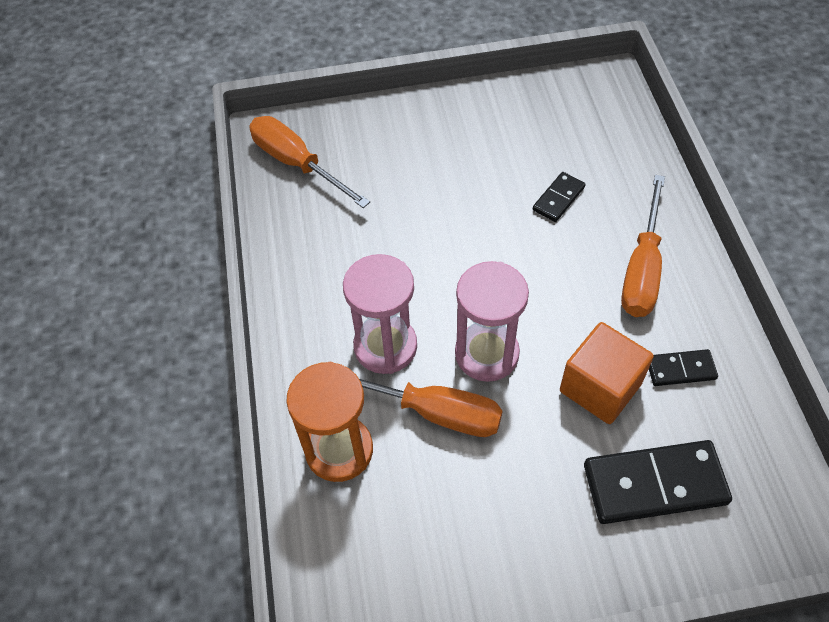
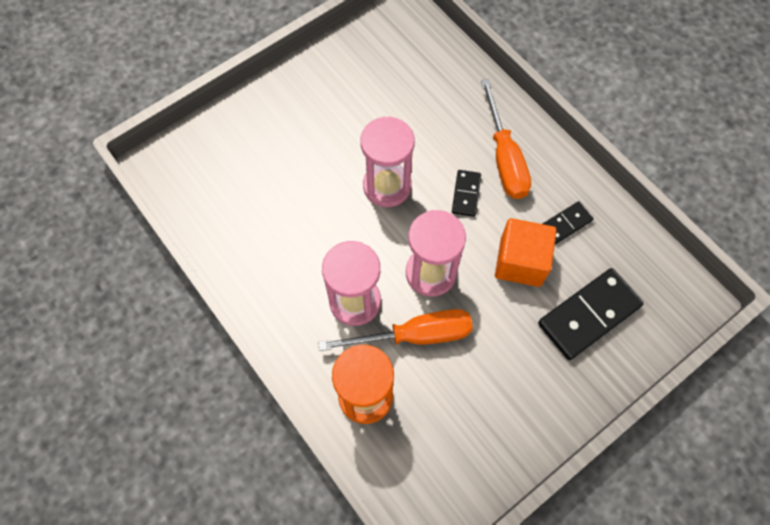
camera: 30 degrees left, 10 degrees up
orange screwdriver [249,116,370,208] -> none
black domino [533,172,586,222] -> black domino moved to [452,170,481,217]
none -> pink hourglass [361,116,415,207]

